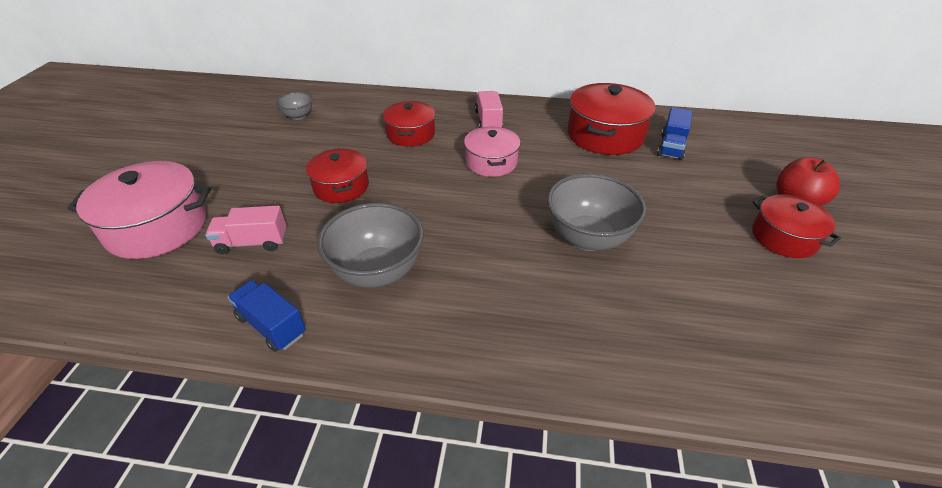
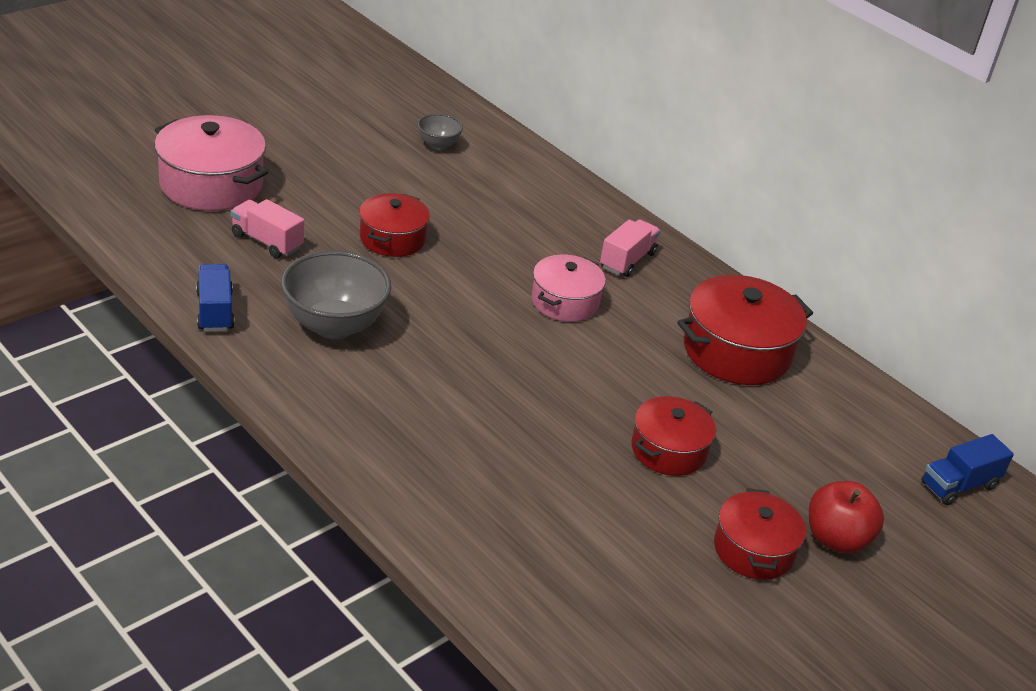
camera: 35 degrees right, 5 degrees down
red pot [383,101,435,147] -> red pot moved to [632,396,716,476]
grey bowl [547,173,646,251] -> none
blue truck [657,107,693,160] -> blue truck moved to [921,434,1014,505]

